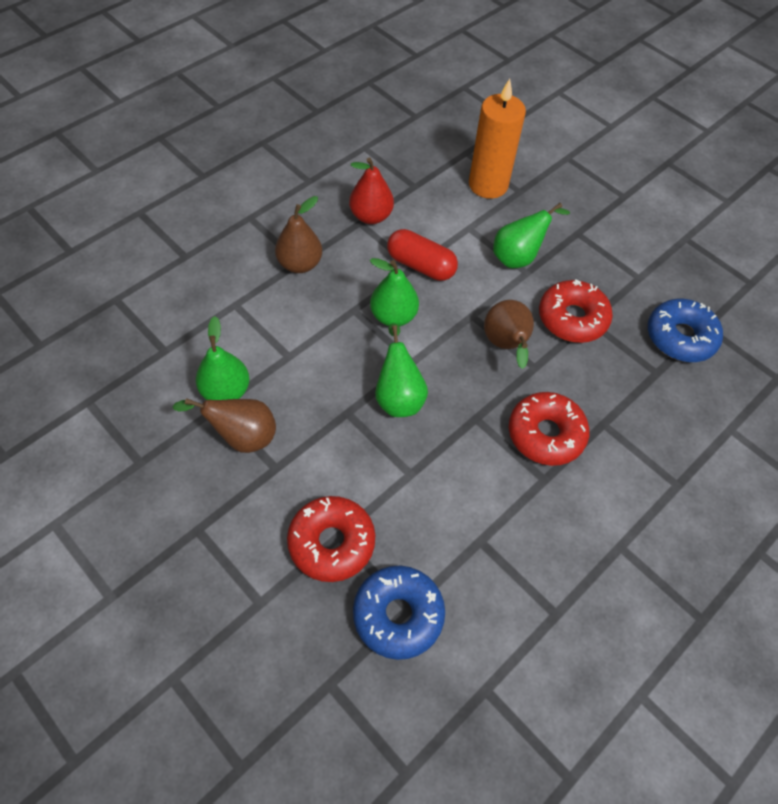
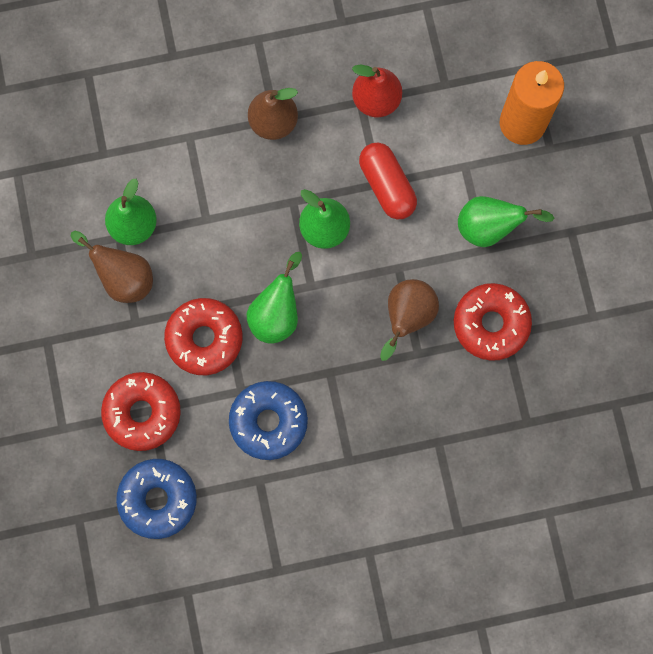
camera: 35 degrees right, 20 degrees up
red donut [509,392,589,466] -> red donut moved to [164,298,243,375]
blue donut [648,299,723,362] -> blue donut moved to [229,381,308,460]

